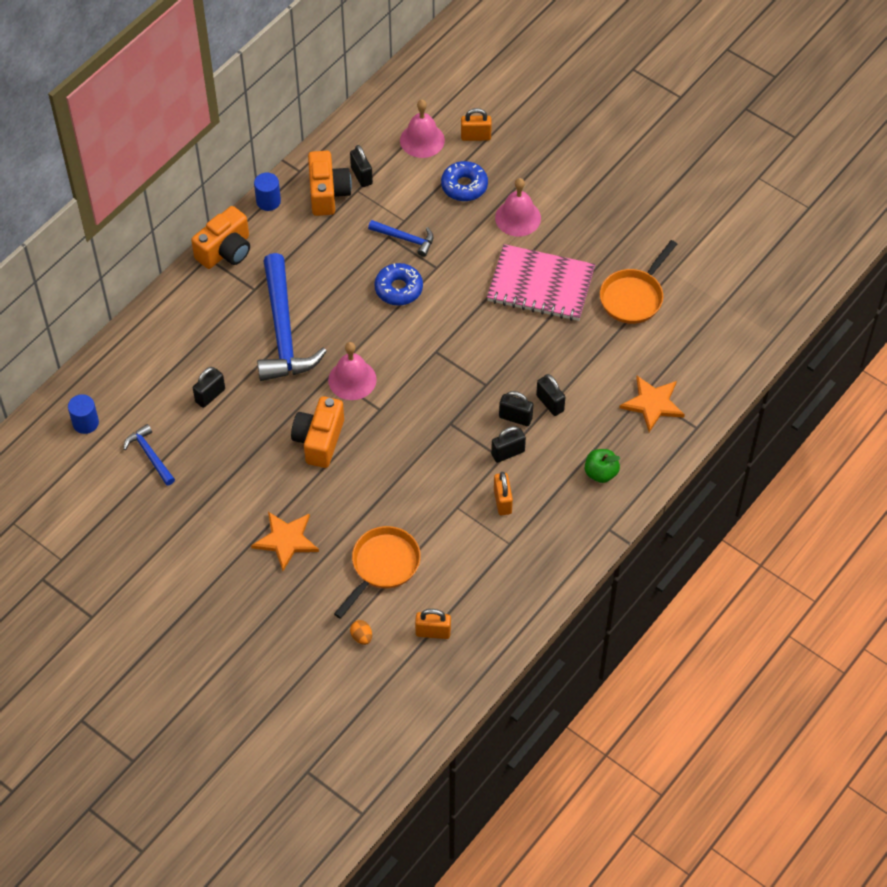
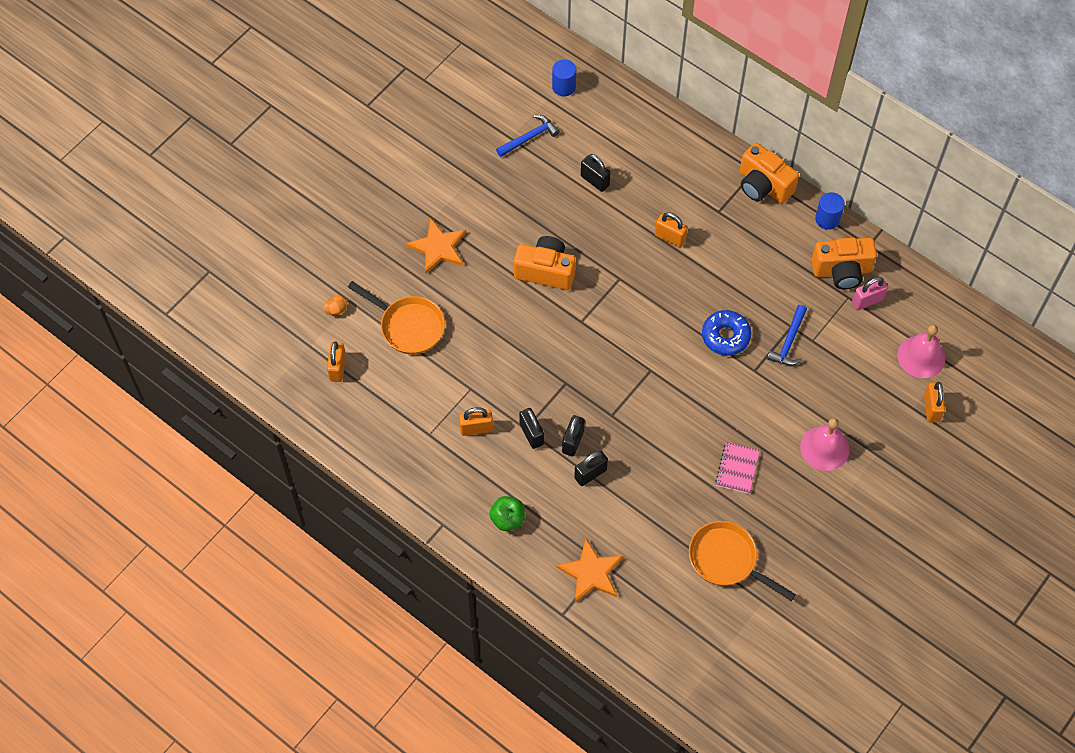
camera: 90 degrees right, 5 degrees up
blue hammer [257,253,327,381] -> orange padlock [655,212,688,248]
pink bell [328,342,377,400] -> none
black padlock [350,145,373,187] -> pink padlock [852,277,888,310]
blue donut [441,161,488,201] -> none
pink notebook [487,244,595,321] -> pink notebook [715,442,760,494], size x0.48

